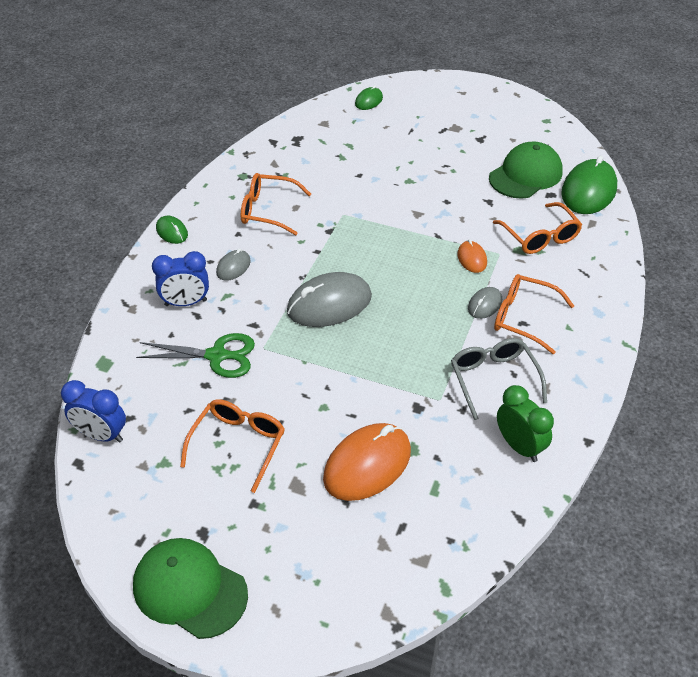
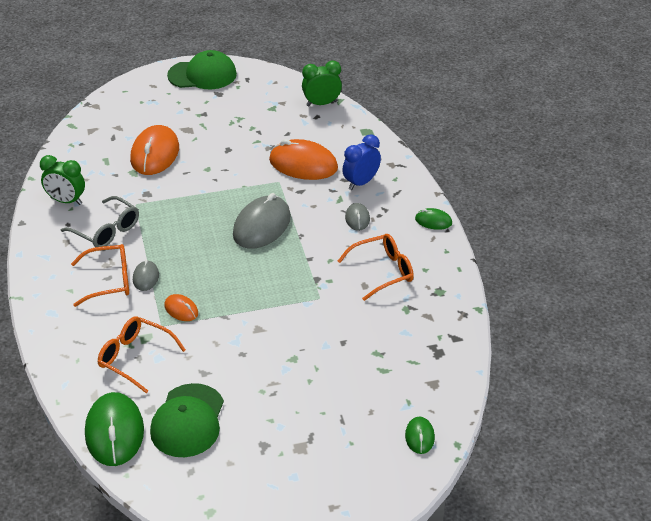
camera: 145 degrees right, 5 degrees down
blue clock [61,380,126,443] -> green clock [302,61,342,107]
green scissors [136,333,255,378] -> orange mouse [269,139,338,180]
orange glasses [180,399,285,493] -> none

